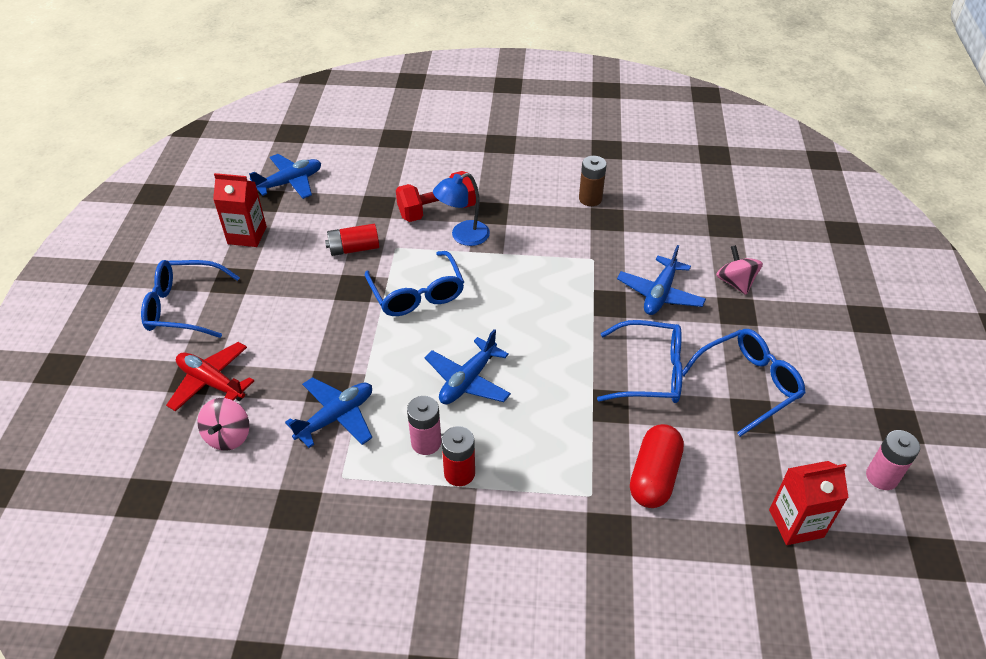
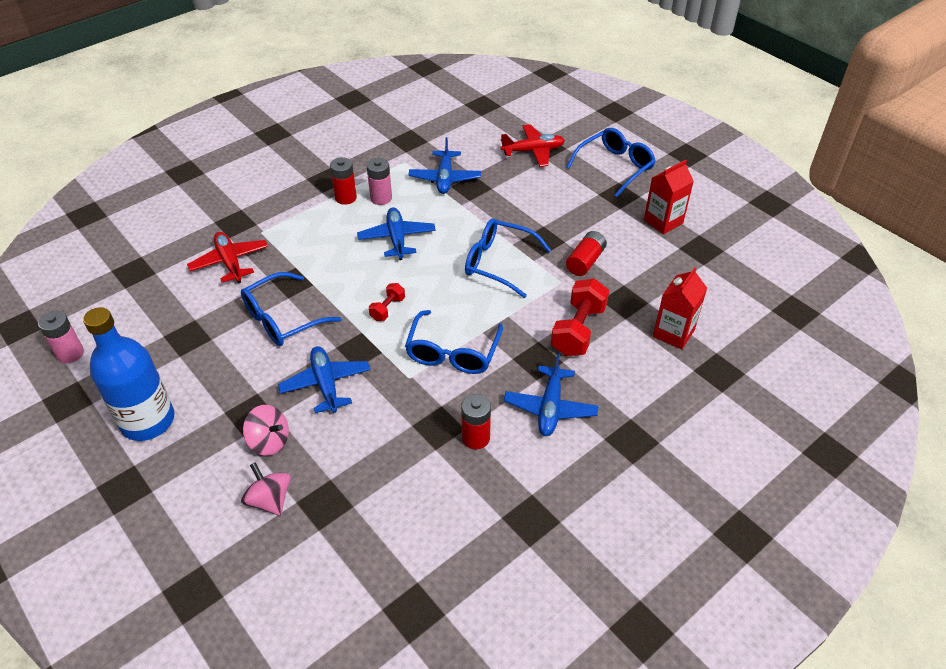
camera: 135 degrees right, 0 degrees up
pink spinning top [197,398,249,451] -> pink spinning top moved to [241,462,291,516]
blue plane [249,154,321,199] -> blue plane moved to [504,353,598,436]
blue lamp [433,173,490,246] -> none
brown battery [579,156,607,206] -> red battery [461,394,491,449]
red capsule [630,424,684,508] -> red plane [187,232,268,283]
blue glasses [683,329,806,437] -> blue glasses moved to [405,310,503,374]
red carton [769,461,849,545] -> red carton moved to [653,267,707,350]
none -> blue bottle [83,307,175,441]
none -> red dumbbell [369,283,405,321]

